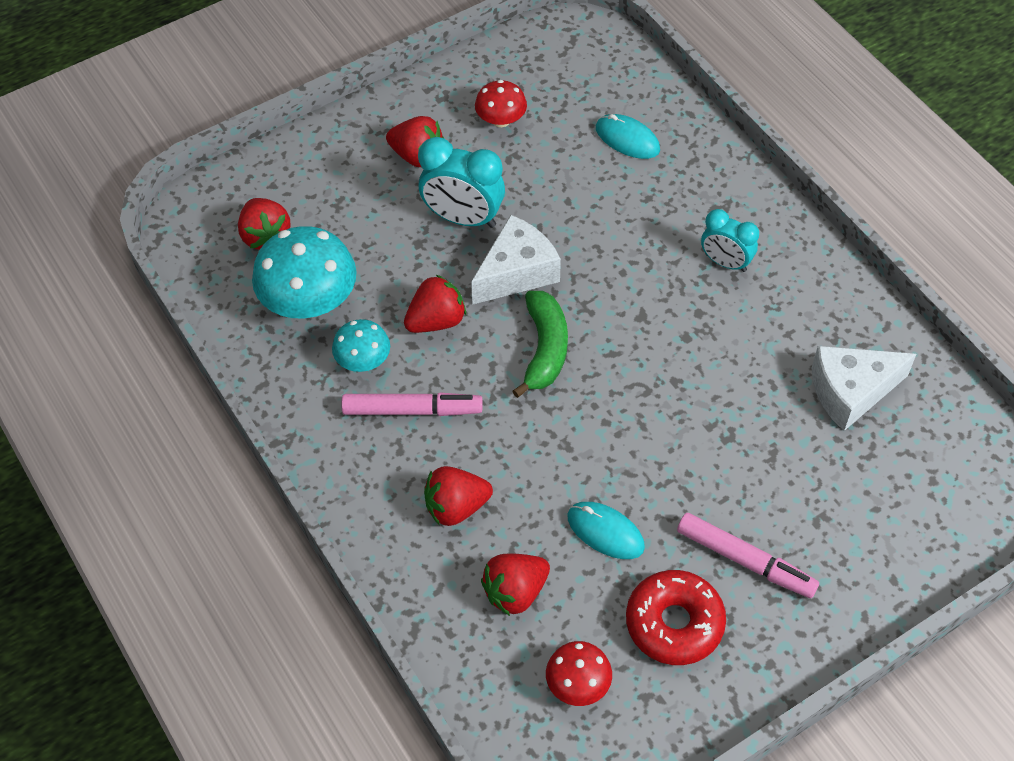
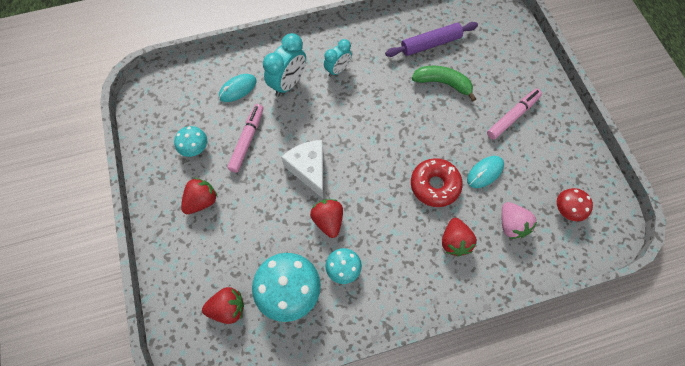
camera: 75 degrees left, 10 degrees up
pink marker [341,393,482,416] -> pink marker moved to [227,104,264,173]
turquoise clock [418,137,505,228] -> turquoise clock moved to [263,33,306,97]
red mushroom [475,80,527,127] -> turquoise mushroom [174,126,207,157]
red strawberry [481,554,550,616] -> pink strawberry [502,202,537,239]
green banana [512,291,568,398] -> green banana moved to [412,66,476,101]
red donut [626,570,726,665] -> red donut moved to [411,158,463,207]
white cheese [812,346,916,431] -> purple rolling pin [385,22,478,57]

